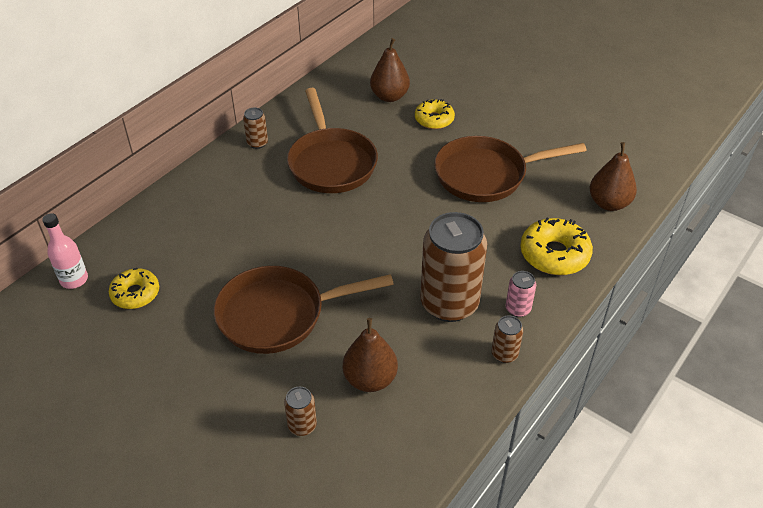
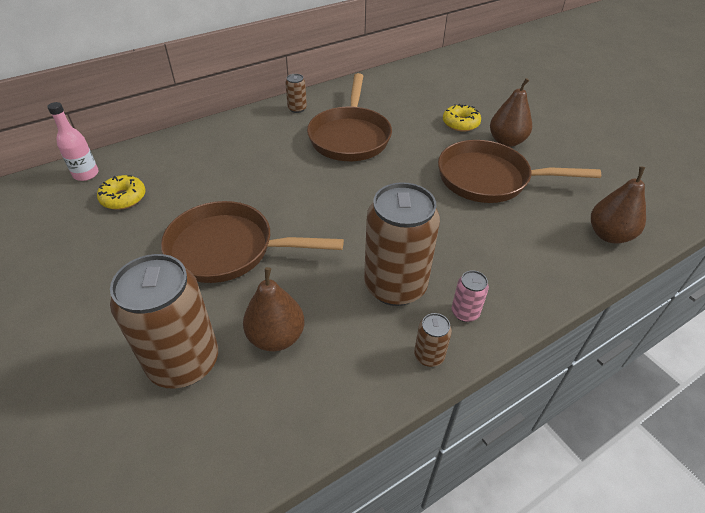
camera: 20 degrees right, 0 degrees up
brown can [284,387,317,436] -> brown can [110,254,218,389], size x2.29
brown pear [370,38,410,102] -> brown pear moved to [490,78,532,147]
yellow donut [520,218,593,275] -> none

